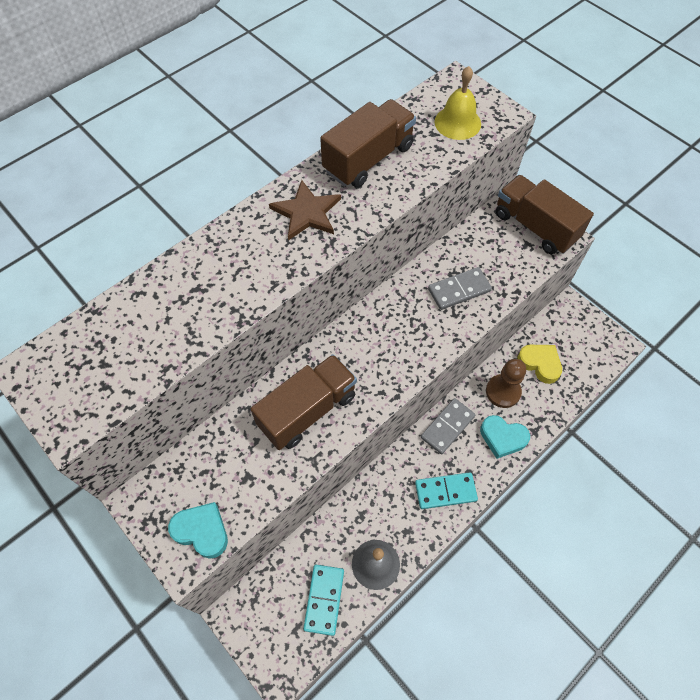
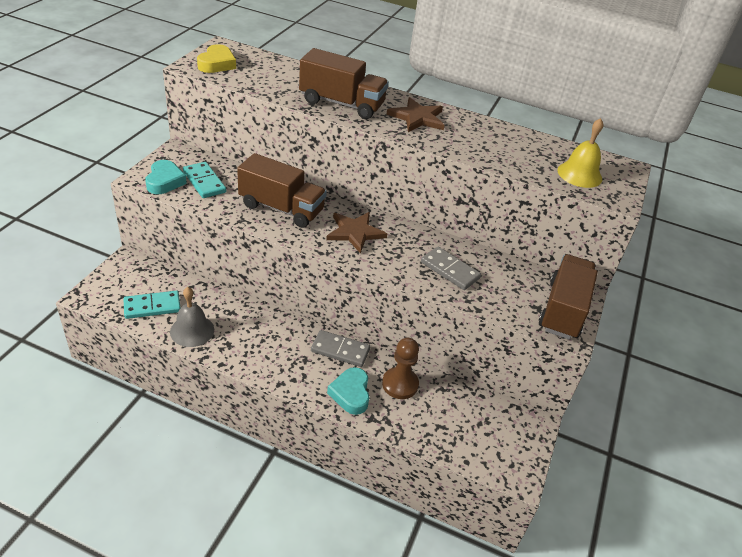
camera: 60 degrees right, 20 degrees down
brown truck [320,99,416,188] -> brown truck moved to [299,48,389,119]
turquoise domino [415,472,478,509] -> turquoise domino moved to [183,162,226,198]
yellow heart [517,345,562,384] -> yellow heart moved to [197,44,236,73]
none -> brown star [326,212,387,254]

